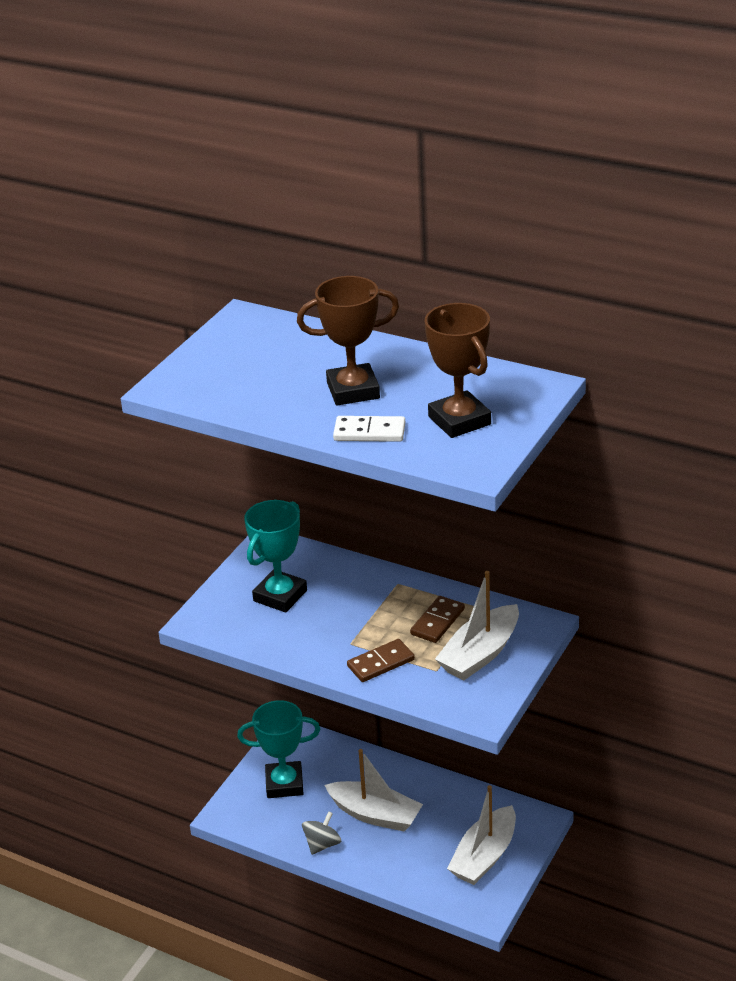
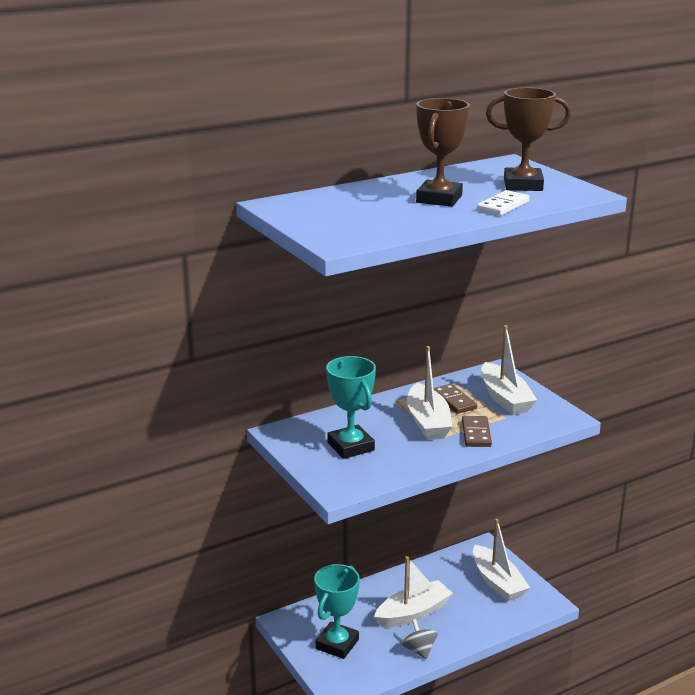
camera: 60 degrees left, 10 degrees down
none -> white boat [407,346,452,440]

